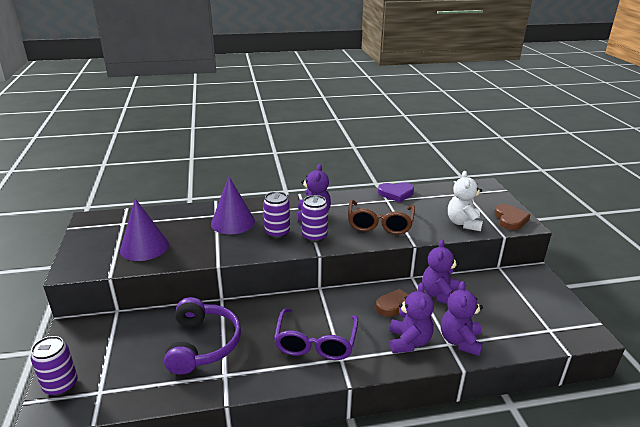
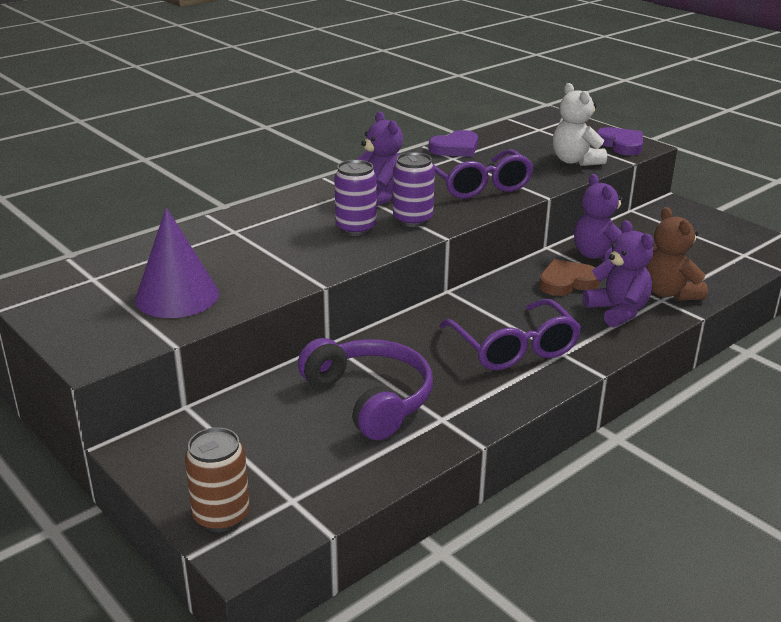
camera: 30 degrees left, 0 degrees up
purple can [31,336,78,396] -> brown can [185,427,250,532]
purple cone [211,177,255,234] -> none
brown glasses [348,200,415,235] -> purple glasses [433,149,534,199]
purple teddy bear [441,281,483,356] -> brown teddy bear [646,207,708,301]
brown heart [495,204,531,230] -> purple heart [596,127,643,155]

